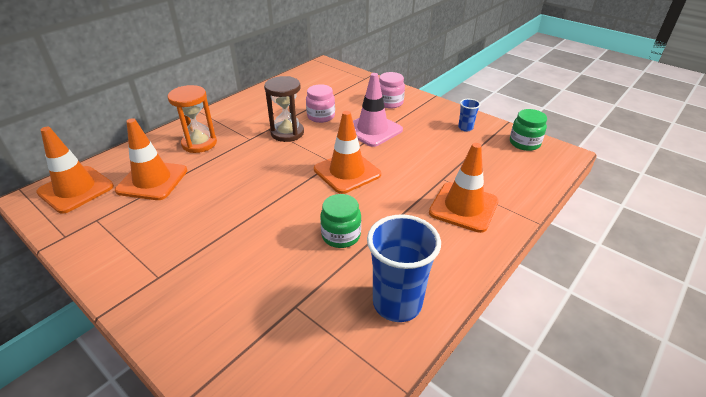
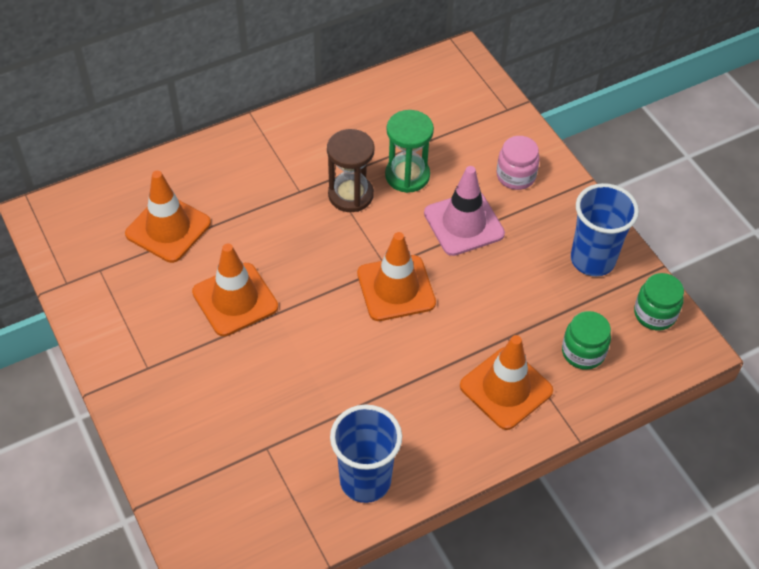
camera: 20 degrees right, 15 degrees up
orange traffic cone [36,127,114,214] -> orange traffic cone moved to [192,243,278,336]
orange hourglass [168,85,217,153] -> none
pink jar [306,84,335,123] -> green hourglass [385,110,434,193]
green jar [320,194,361,248] -> green jar moved to [562,311,611,370]
blue cup [458,99,481,132] -> blue cup [571,183,639,276], size x2.11

